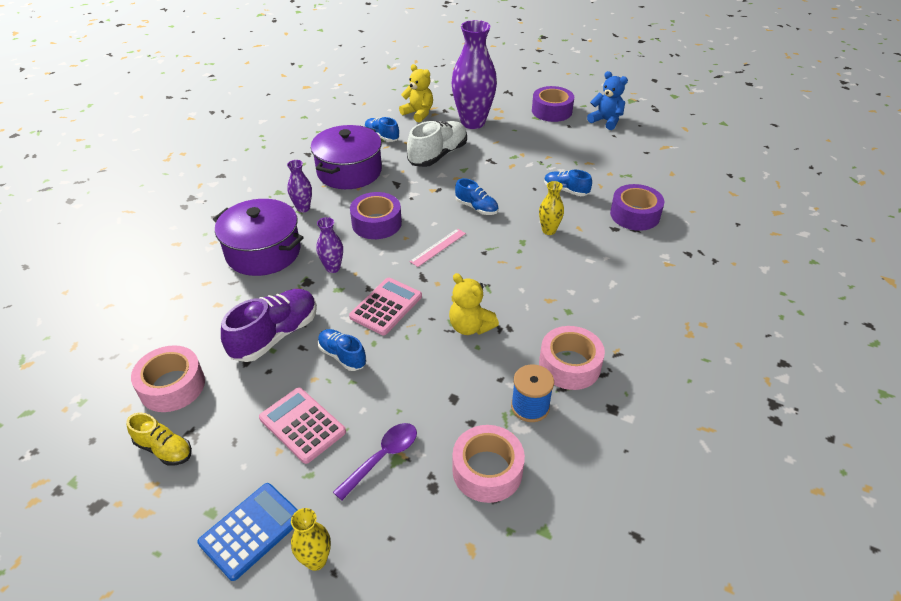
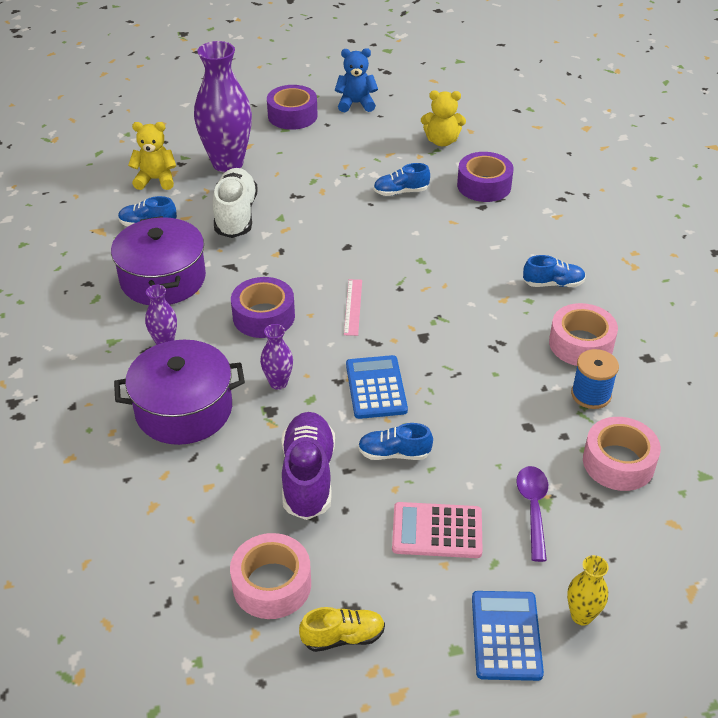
camera: 40 degrees left, 0 degrees up
pink calculator [349,278,422,335] -> blue calculator [346,355,408,419]
yellow teddy bear [449,273,499,335] -> yellow teddy bear moved to [421,90,466,146]
blue shoe [455,178,499,215] -> blue shoe moved to [523,255,586,287]
yellow vase [539,181,564,235] -> none

